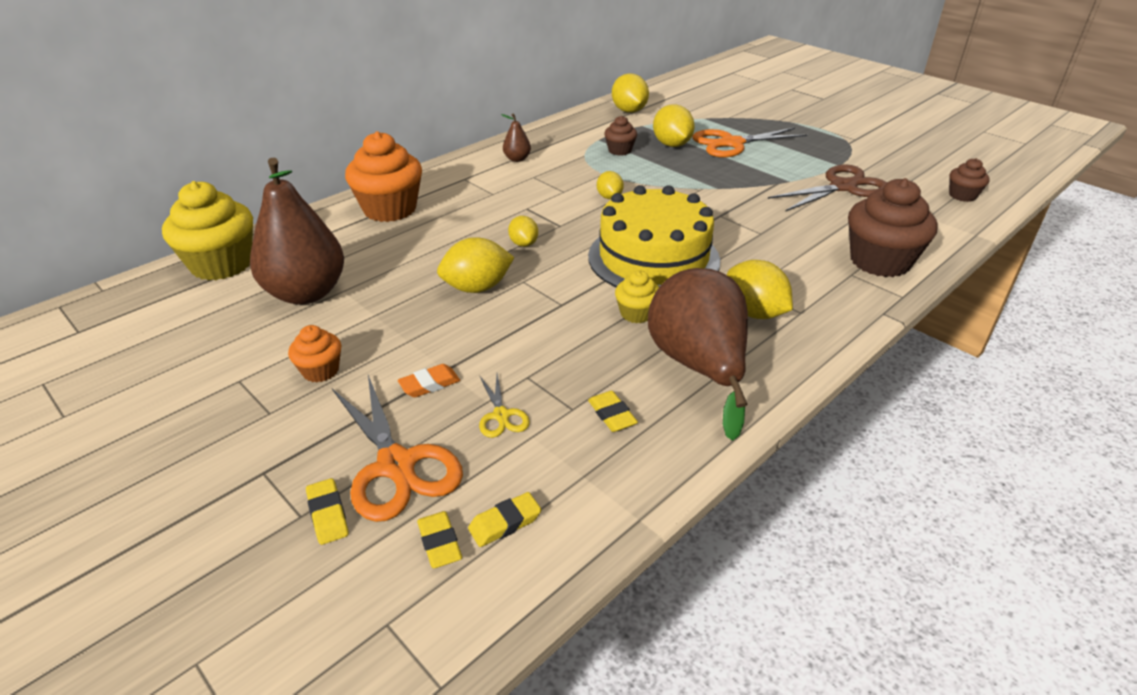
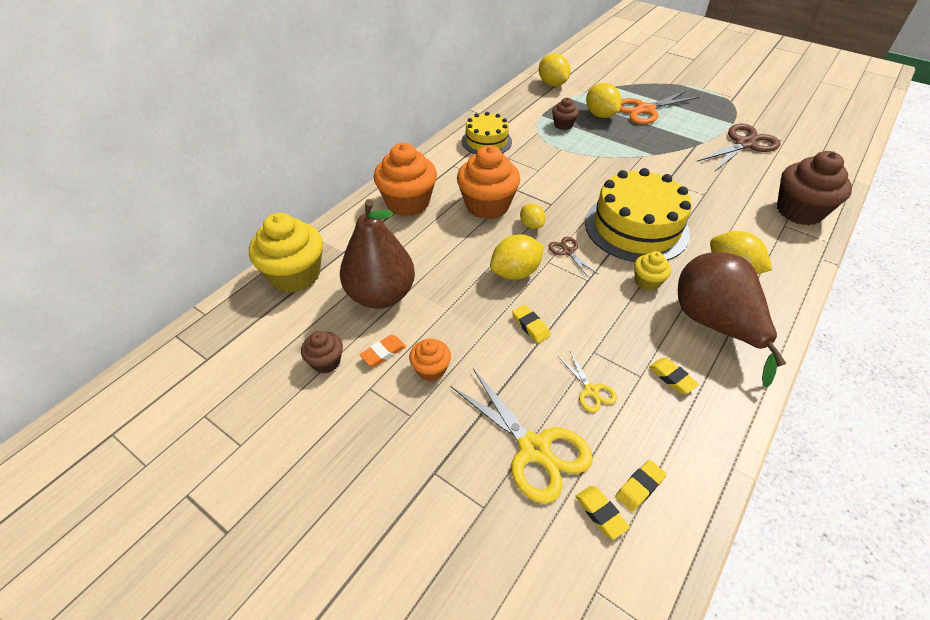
camera: 10 degrees left, 10 degrees up
yellow eraser [306,478,349,545] -> yellow eraser moved to [512,305,551,343]
orange scissors [332,375,463,522] -> yellow scissors [450,369,593,504]
orange eraser [398,364,460,397] -> orange eraser moved to [360,335,406,367]
brown pear [501,113,531,162] -> yellow cake [461,112,512,154]
yellow lemon [597,171,624,199] -> none
brown cupcake [949,158,990,202] -> brown cupcake moved to [301,331,343,373]
none -> orange cupcake [457,145,520,219]
none -> brown scissors [548,237,598,278]

